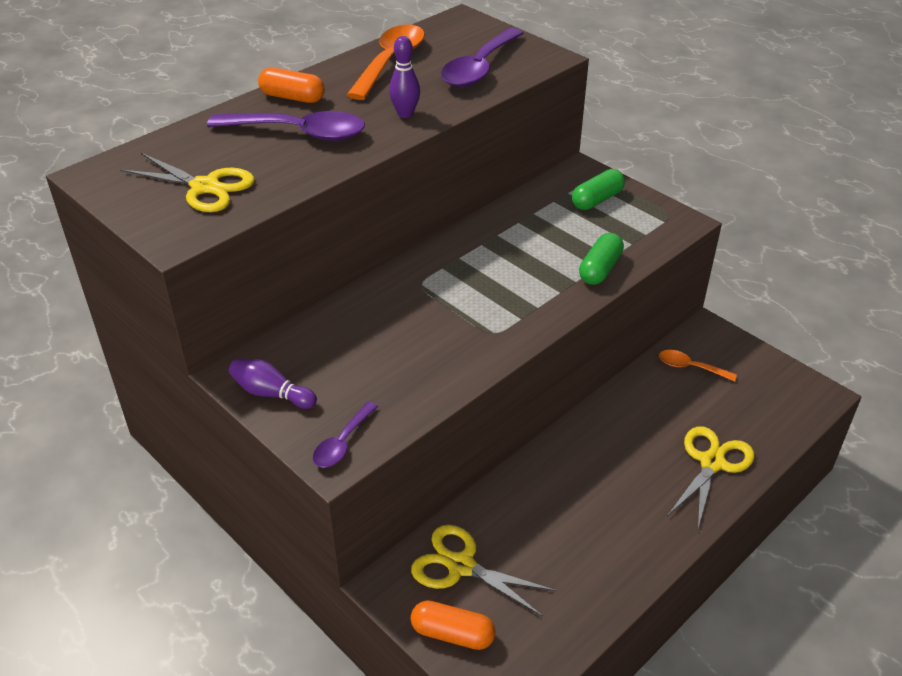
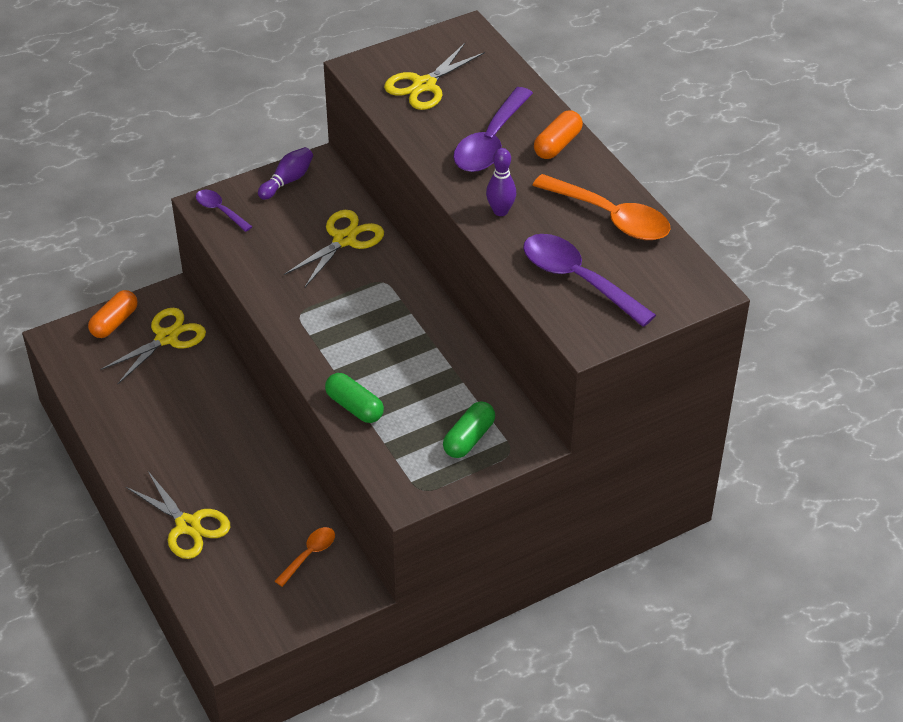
camera: 105 degrees right, 5 degrees up
green capsule [572,169,625,210] -> green capsule turned 60 degrees clockwise [443,401,495,458]
none -> yellow scissors [284,210,384,287]

